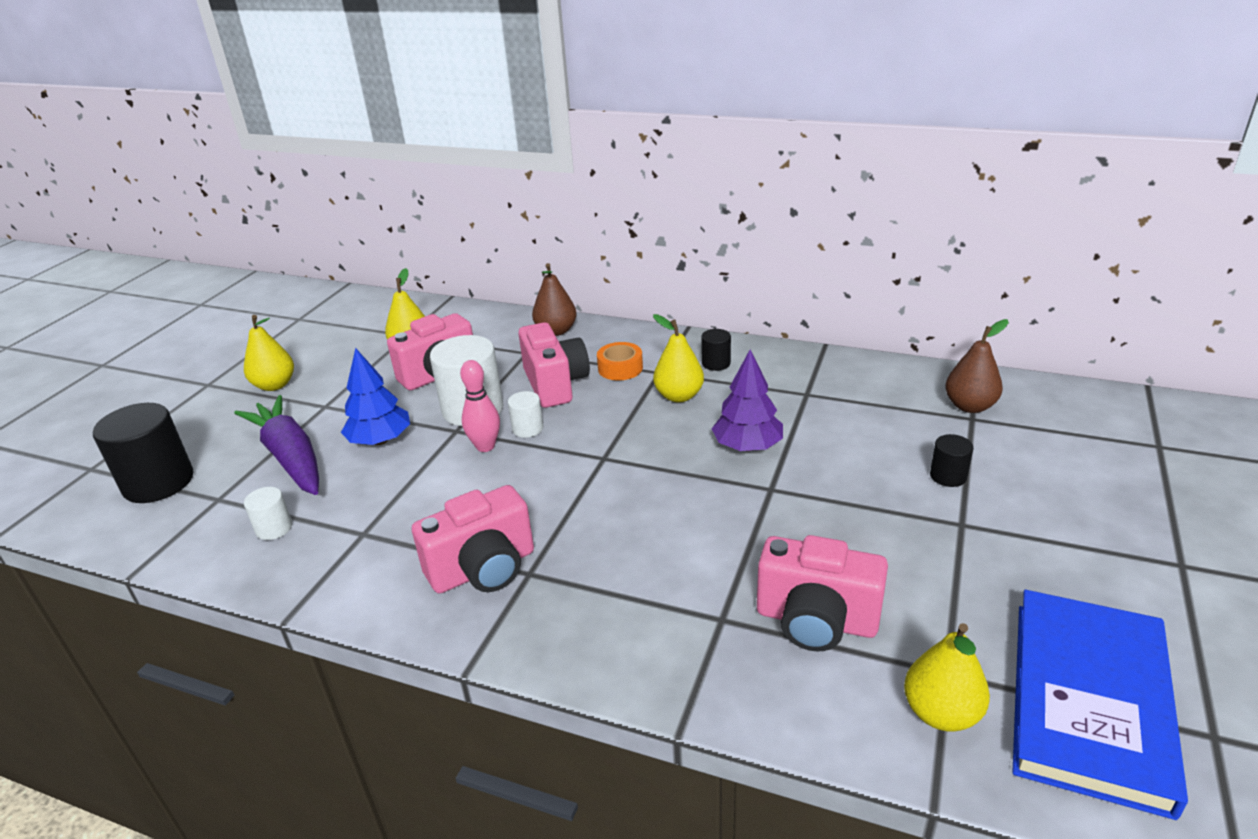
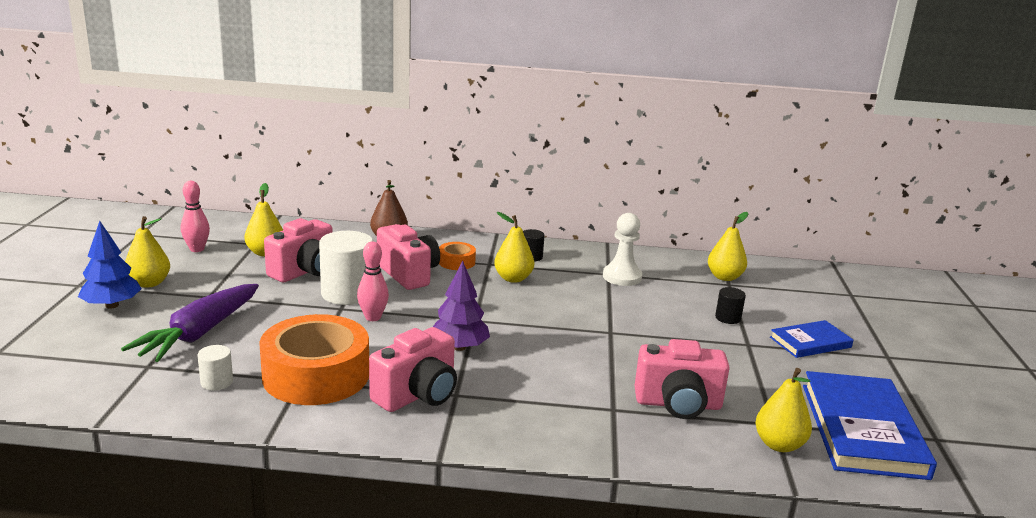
camera: 20 degrees left, 10 degrees down
black cylinder [93,403,193,503] -> none
purple carrot [234,395,319,495] -> purple carrot turned 105 degrees counterclockwise [121,284,259,362]
blue tree [341,348,410,445] -> blue tree moved to [78,221,142,309]
white cylinder [508,391,543,438] -> none
purple tree [712,349,783,451] -> purple tree moved to [433,261,490,351]
brown pear [945,319,1009,413] -> yellow pear [708,212,748,281]
none -> pink bowling pin [181,181,210,252]
none -> orange tape [259,314,369,405]
none -> white pawn [603,213,642,286]
none -> blue book [770,320,853,358]

